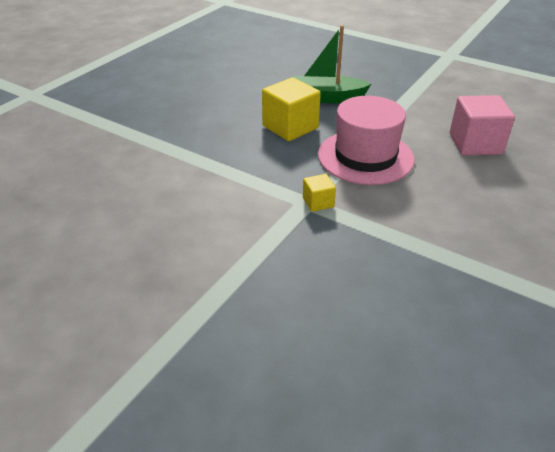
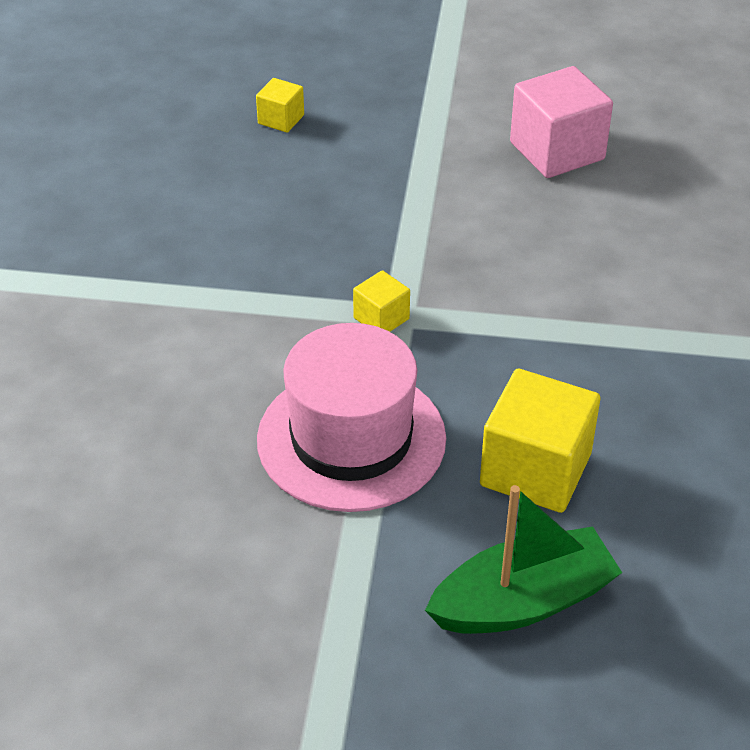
camera: 155 degrees right, 5 degrees up
pink cube [450,95,515,155] -> pink cube moved to [510,66,613,178]
none -> yellow cube [256,78,304,133]

